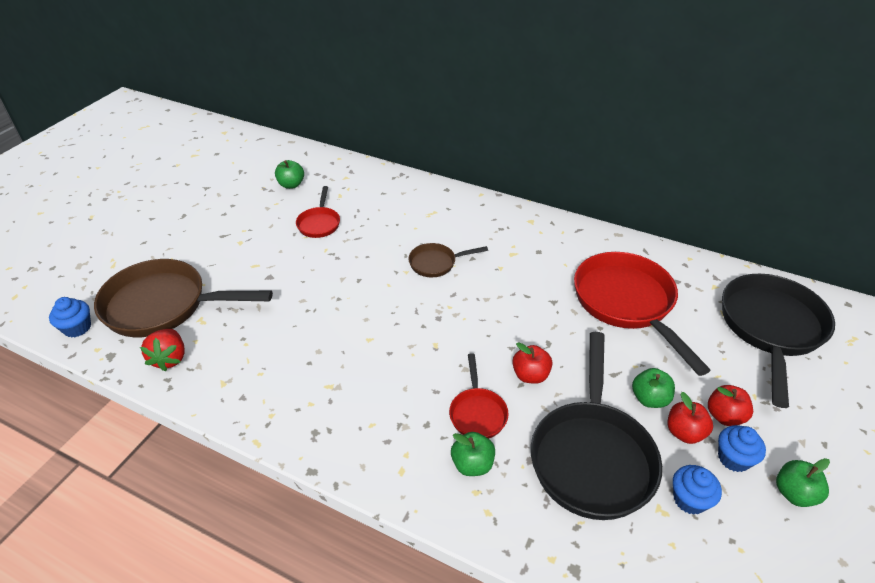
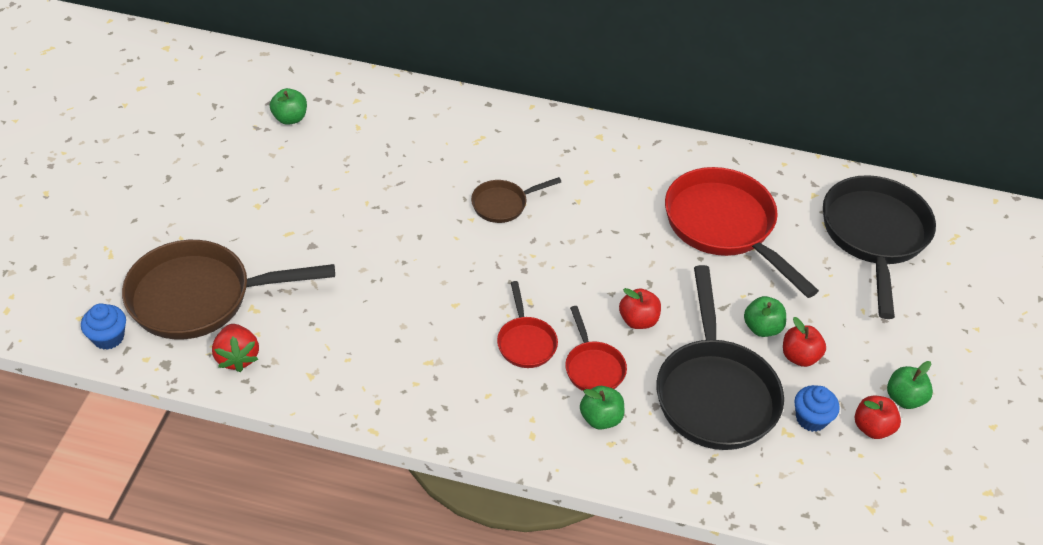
camera: 15 degrees left, 5 degrees up
red pan [296,186,340,238] -> red pan moved to [497,281,558,368]
red apple [708,385,753,426] -> red apple moved to [855,395,901,439]
blue cupcake [718,425,766,472] -> none

